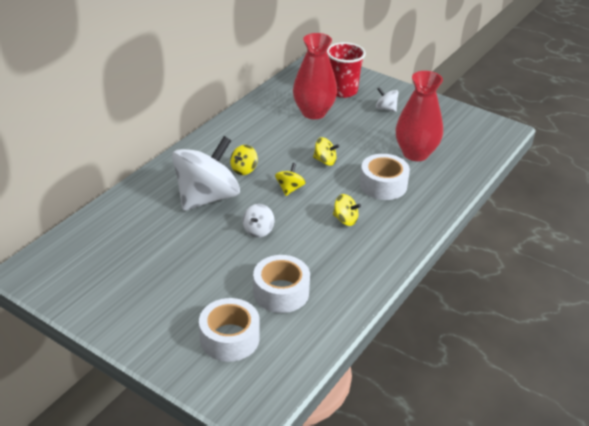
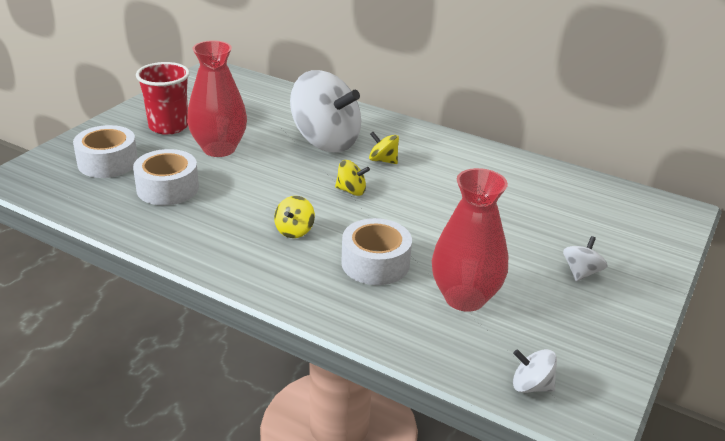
camera: 85 degrees right, 5 degrees down
white spinning top [243,204,274,238] -> white spinning top moved to [513,349,557,393]
red vase [293,33,337,119] -> red vase moved to [187,41,247,157]
yellow spinning top [313,137,340,166] -> none
red cup [327,42,366,98] -> red cup moved to [136,62,190,135]

